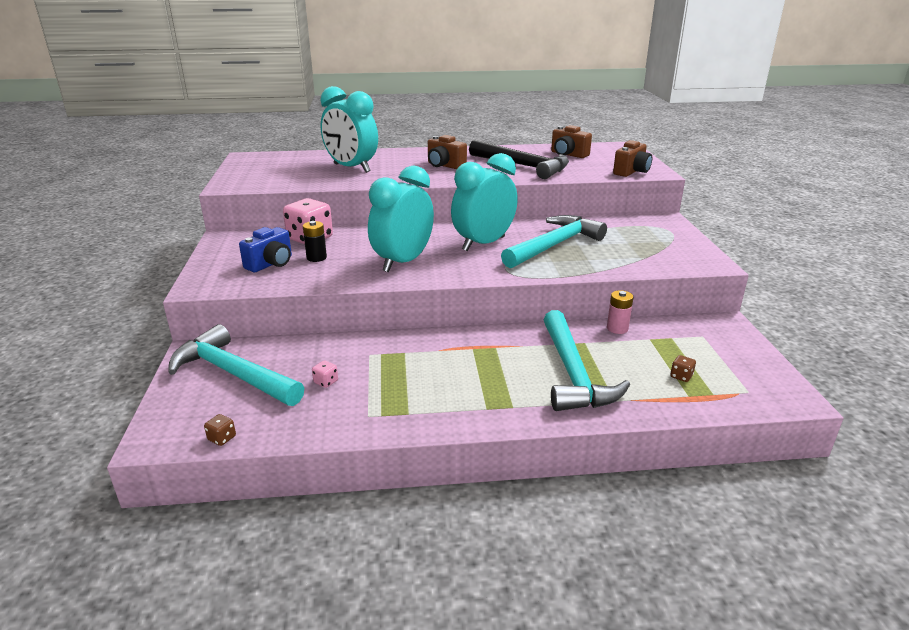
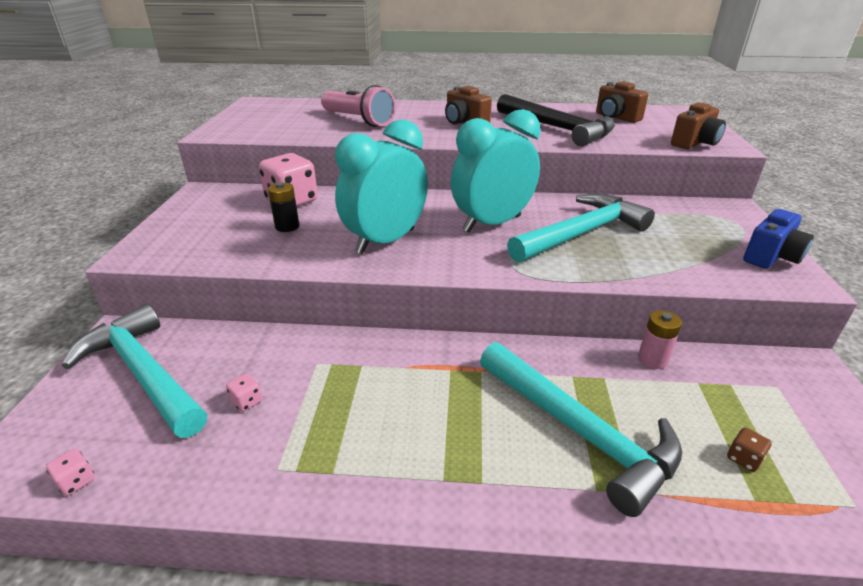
camera: 10 degrees right, 5 degrees up
brown dice [204,414,236,446] -> pink dice [46,449,95,496]
blue camera [239,227,292,272] -> blue camera moved to [743,209,814,269]
turquoise clock [320,86,378,173] -> pink flashlight [321,85,396,127]
turquoise hammer [543,310,630,411] -> turquoise hammer turned 45 degrees counterclockwise [480,342,682,517]

